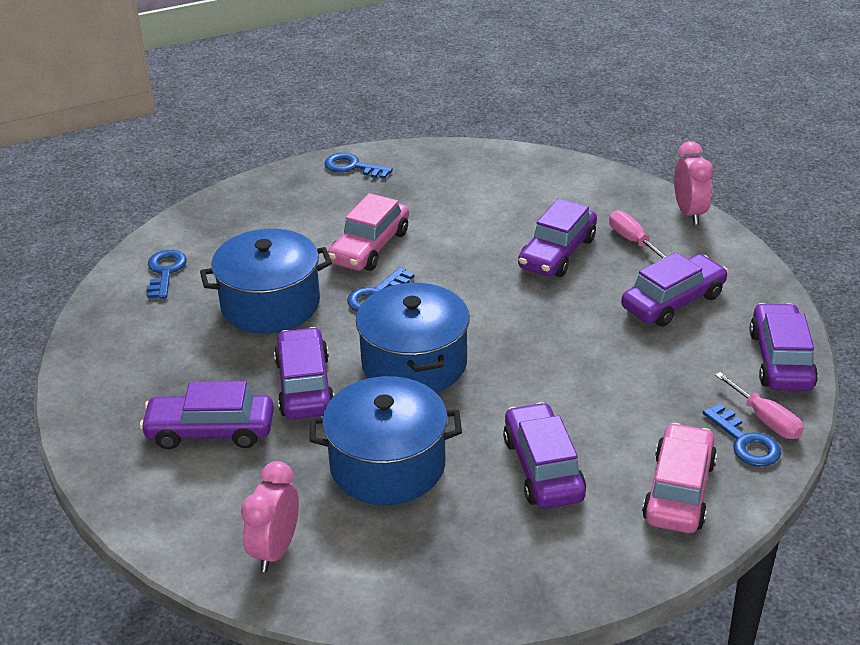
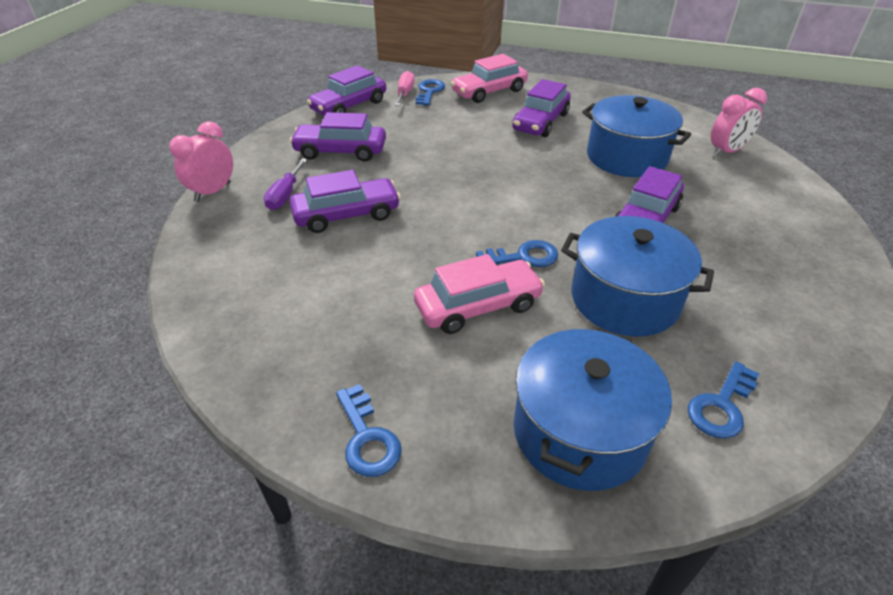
camera: 140 degrees left, 5 degrees up
purple car [140,381,274,449] -> none
blue pot [356,283,470,393] -> blue pot moved to [513,328,672,491]
pink screwdriver [609,210,668,259] -> purple screwdriver [264,158,307,210]

